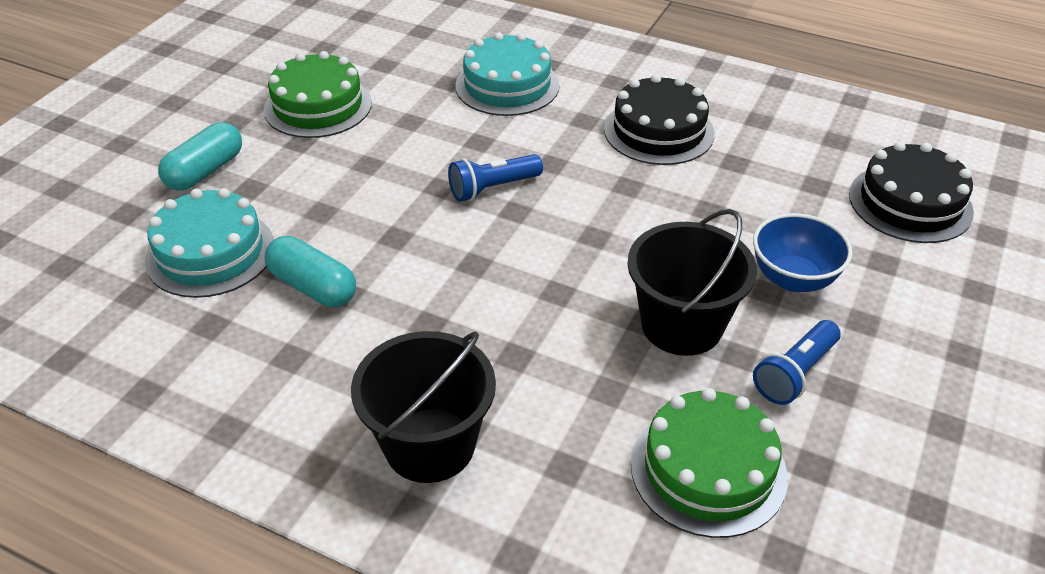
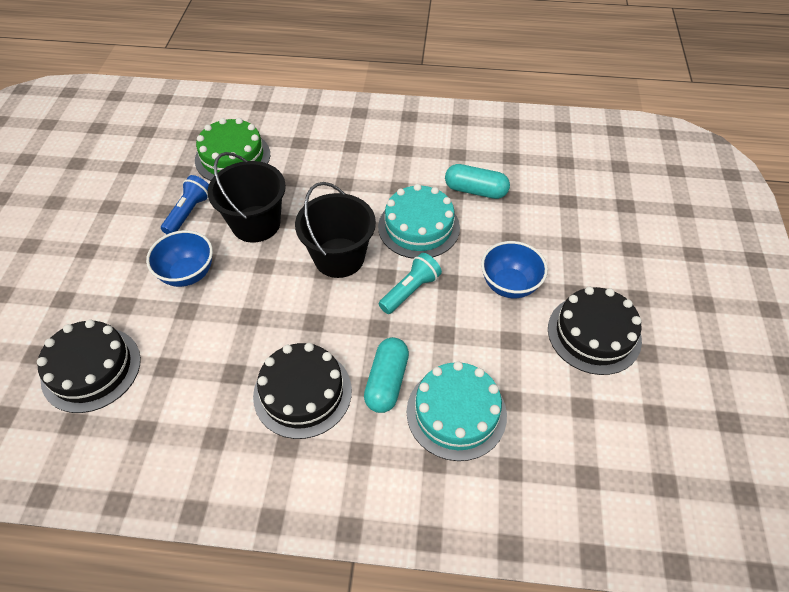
camera: 160 degrees right, 10 degrees up
turquoise cake [145,188,274,298] -> turquoise cake moved to [378,184,460,259]
turquoise capsule [158,122,242,191] -> turquoise capsule moved to [364,337,409,413]
green cake [264,51,372,138] -> black cake [548,287,642,375]
black bucket [351,331,496,483] -> black bucket moved to [295,182,376,278]
blue flashlight [448,154,543,202] -> turquoise flashlight [379,253,442,314]
none -> blue bowl [481,241,548,298]

